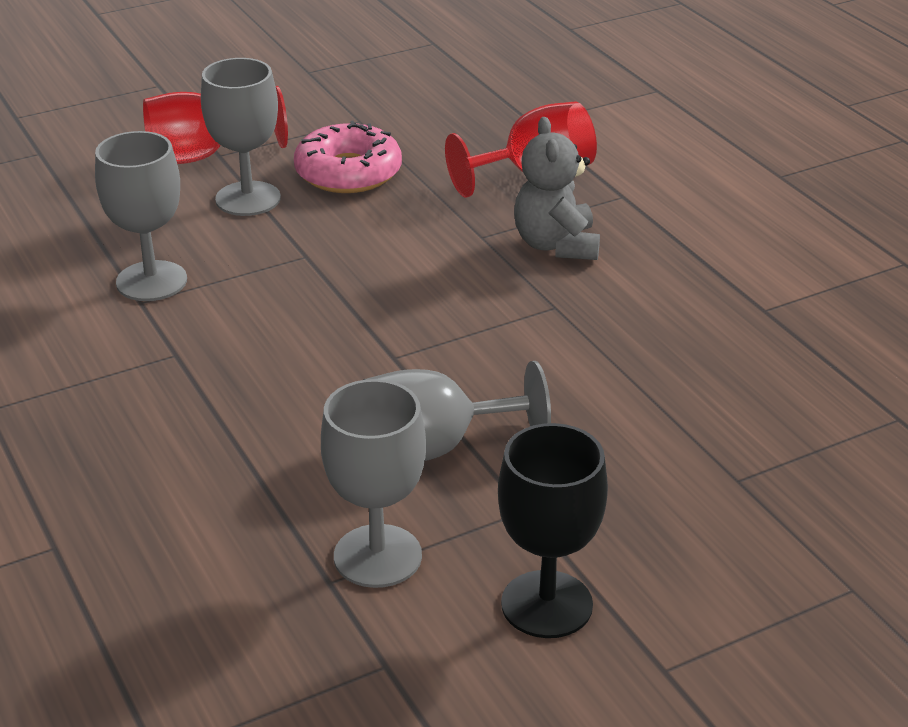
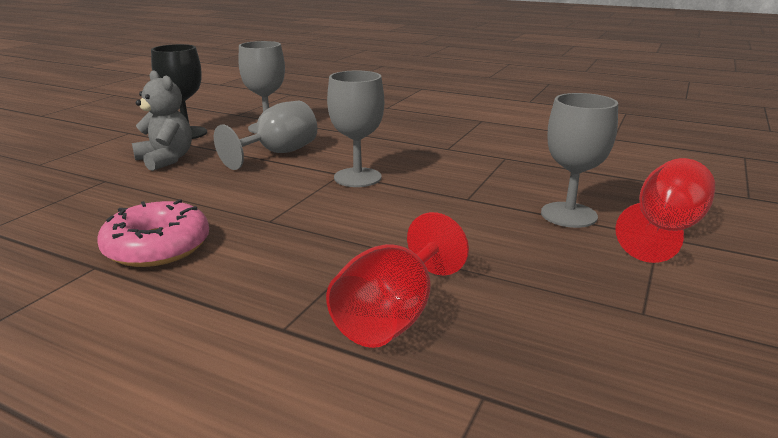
camera: 145 degrees right, 10 degrees down
grey goblet [95,131,187,301] -> grey goblet moved to [327,71,384,187]
pink donut [294,121,402,193] -> pink donut moved to [97,199,209,267]
grey teddy bear [514,117,600,260] -> grey teddy bear moved to [132,70,192,171]

